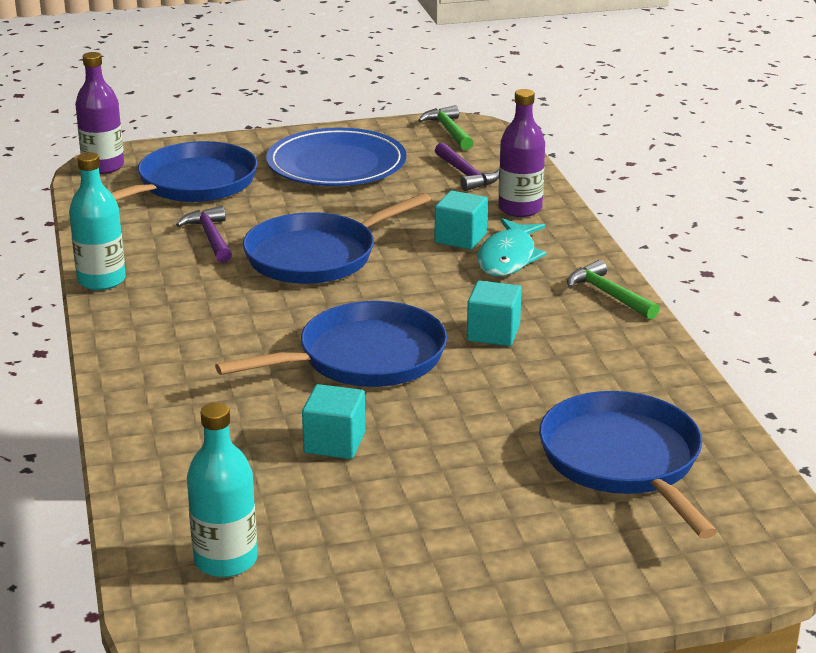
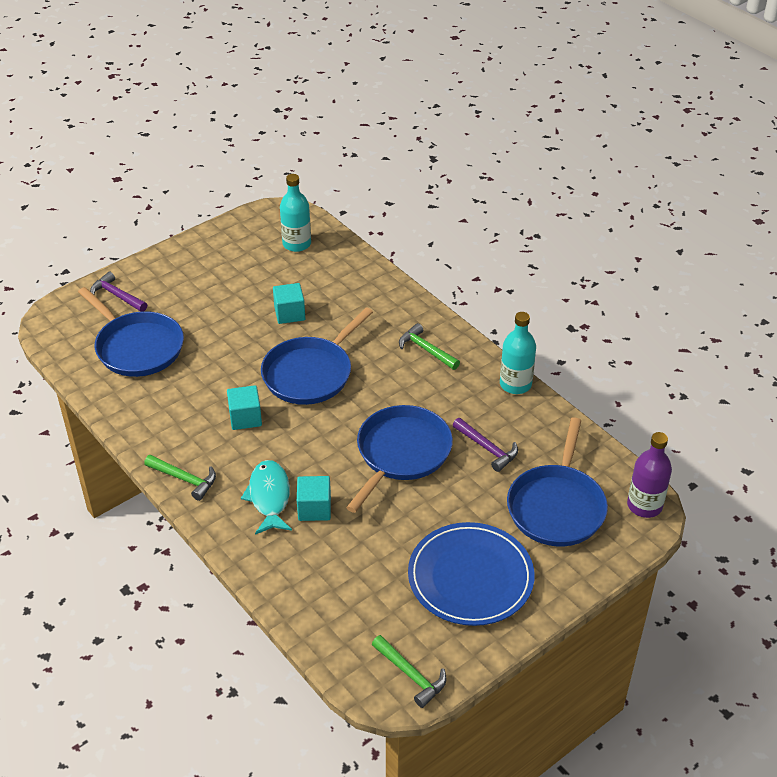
camera: 155 degrees right, 15 degrees up
purple hammer [435,143,499,191] -> purple hammer moved to [90,272,147,312]
purple bottle [498,89,545,217] -> none
none -> green hammer [399,323,460,370]

